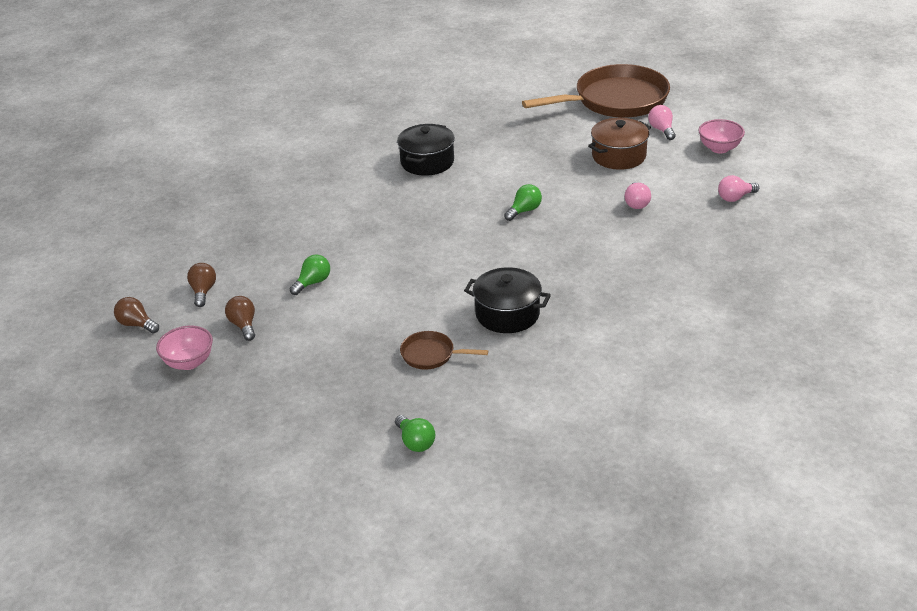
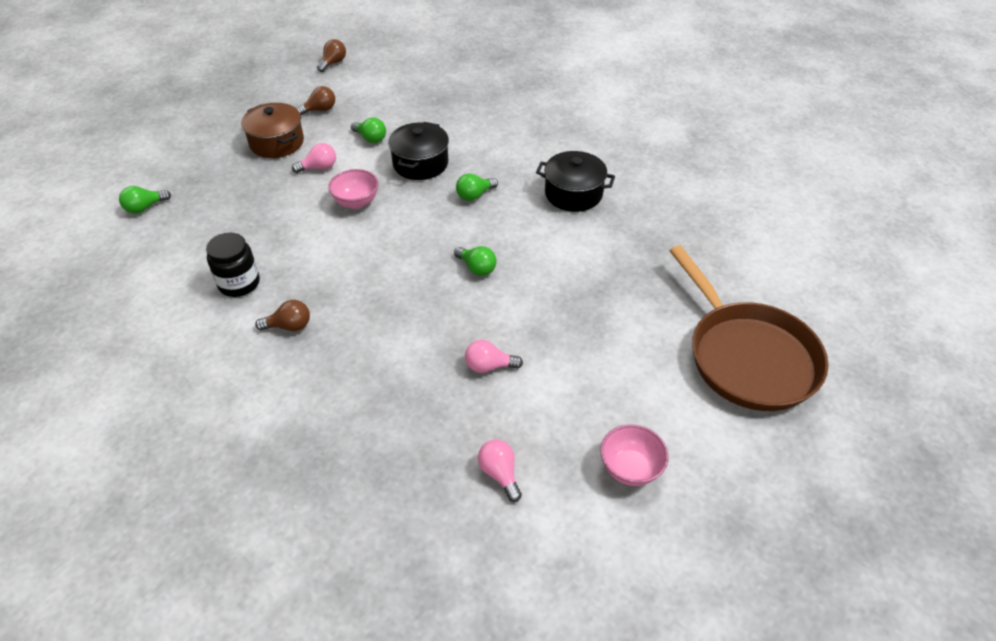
camera: 85 degrees right, 10 degrees up
pink bowl [156,325,213,370] -> pink bowl moved to [328,169,379,209]
brown light bulb [187,263,216,307] -> brown light bulb moved to [255,300,310,331]
brown pan [400,331,488,370] -> none
black pot [464,267,551,333] -> black pot moved to [388,122,449,180]
brown pot [588,118,651,170] -> brown pot moved to [241,103,304,158]
pink light bulb [648,105,676,140] -> pink light bulb moved to [292,143,336,173]
none -> black jar [206,233,260,297]
none -> green light bulb [456,174,498,201]

